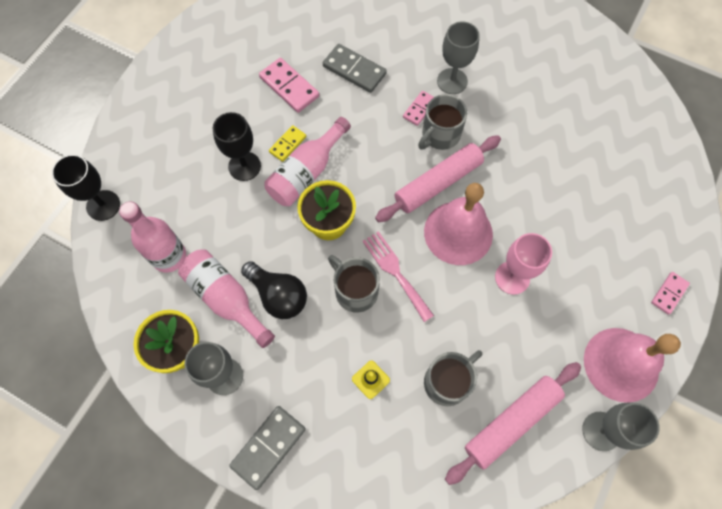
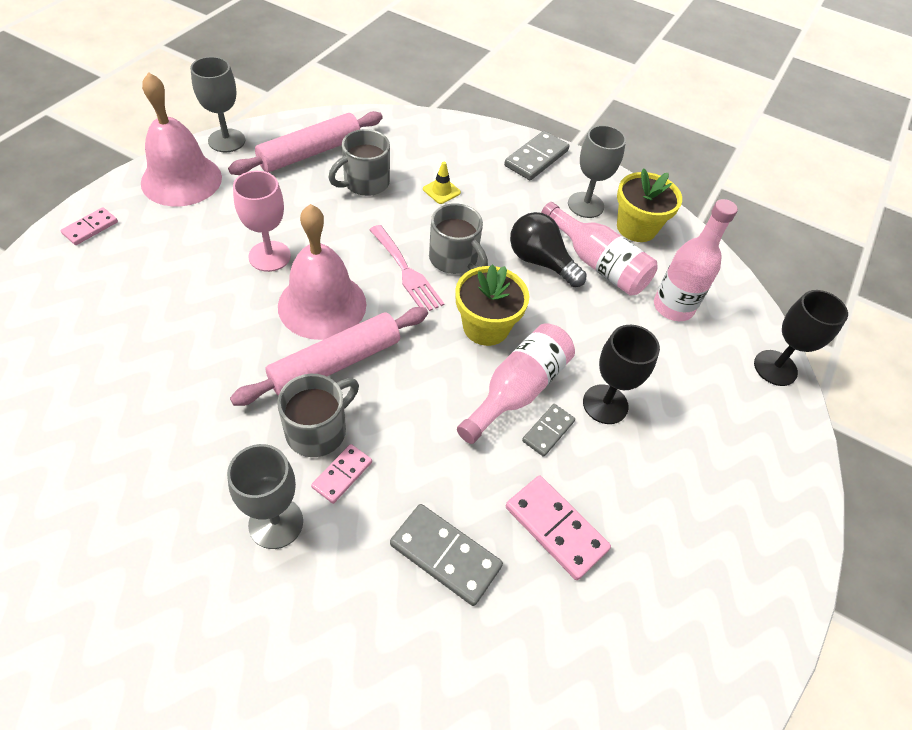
camera: 175 degrees right, 15 degrees down
yellow domino [269,125,306,162] -> grey domino [522,404,575,457]

